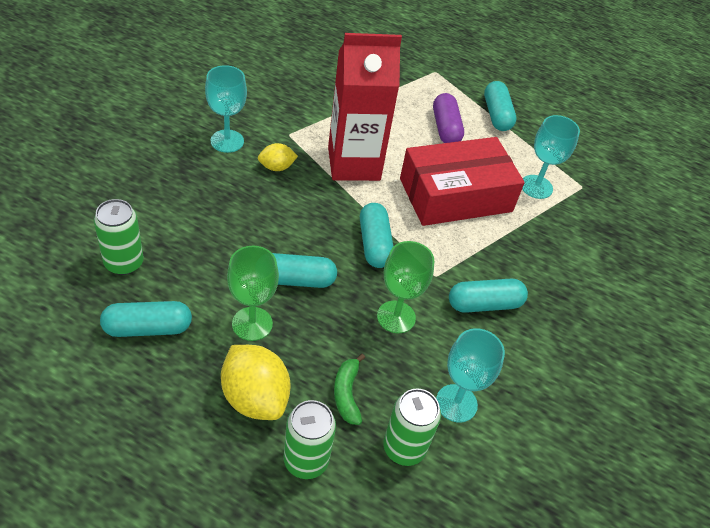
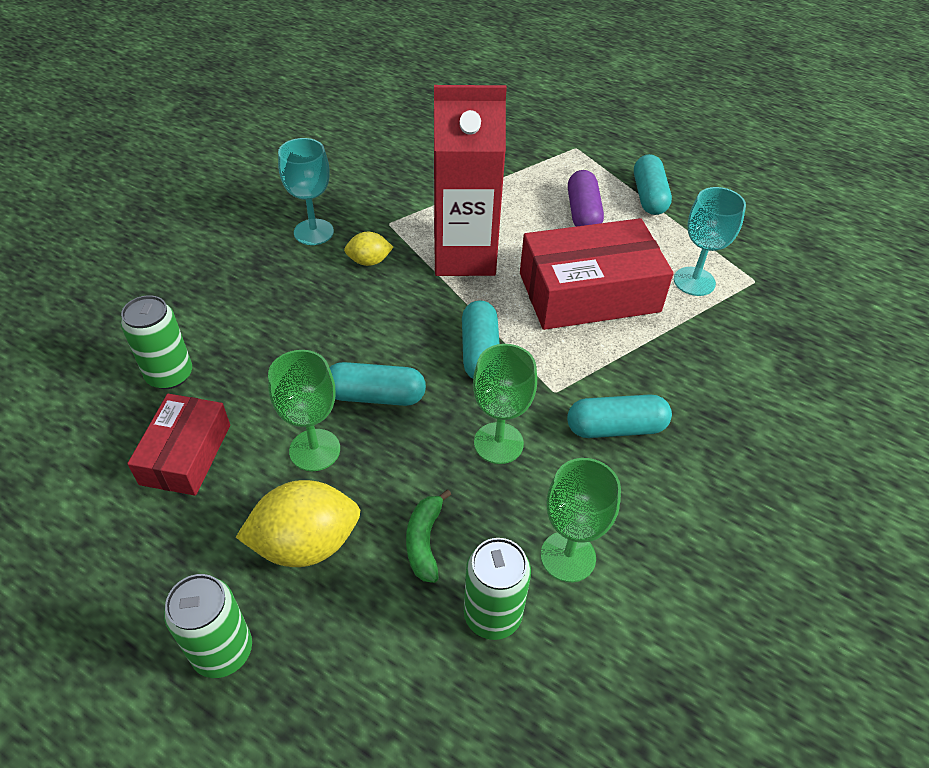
camera: 10 degrees right, 0 degrees up
turquoise capsule [100,301,192,337] -> red box [127,394,230,496]
yellow lemon [221,345,291,420] -> yellow lemon turned 75 degrees counterclockwise [236,480,360,567]
green can [284,400,336,479] -> green can moved to [164,574,252,678]
turquoise goblet [436,328,505,422] -> green goblet [541,458,621,582]

